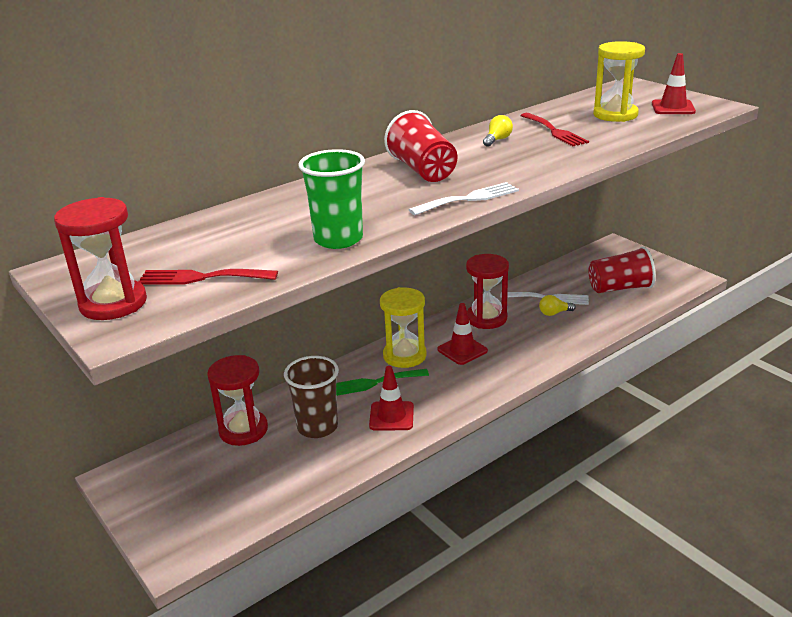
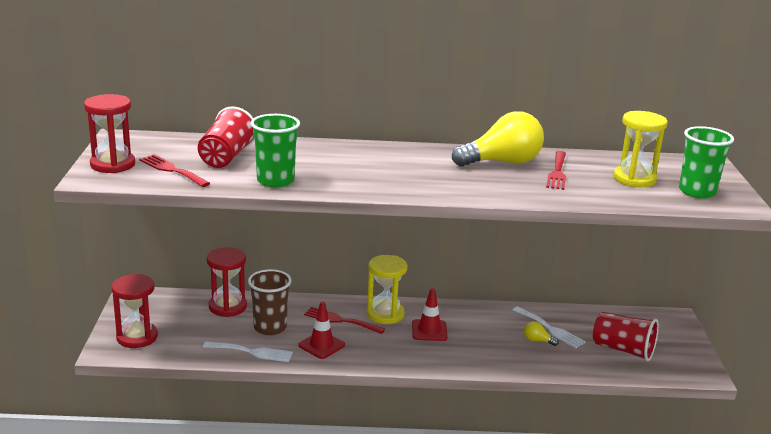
camera: 35 degrees right, 5 degrees down
green fork [336,369,429,396] -> red fork [304,307,385,334]
red cup [384,110,457,182] -> red cup moved to [198,106,255,168]
white fork [409,182,519,215] -> white fork moved to [203,341,293,362]
red hourglass [466,254,509,329] -> red hourglass moved to [112,274,158,348]
yellow light bulb [483,115,513,147] -> yellow light bulb [452,111,544,167], size x2.47
red traffic cone [652,53,696,114] -> green cup [679,126,734,199]

